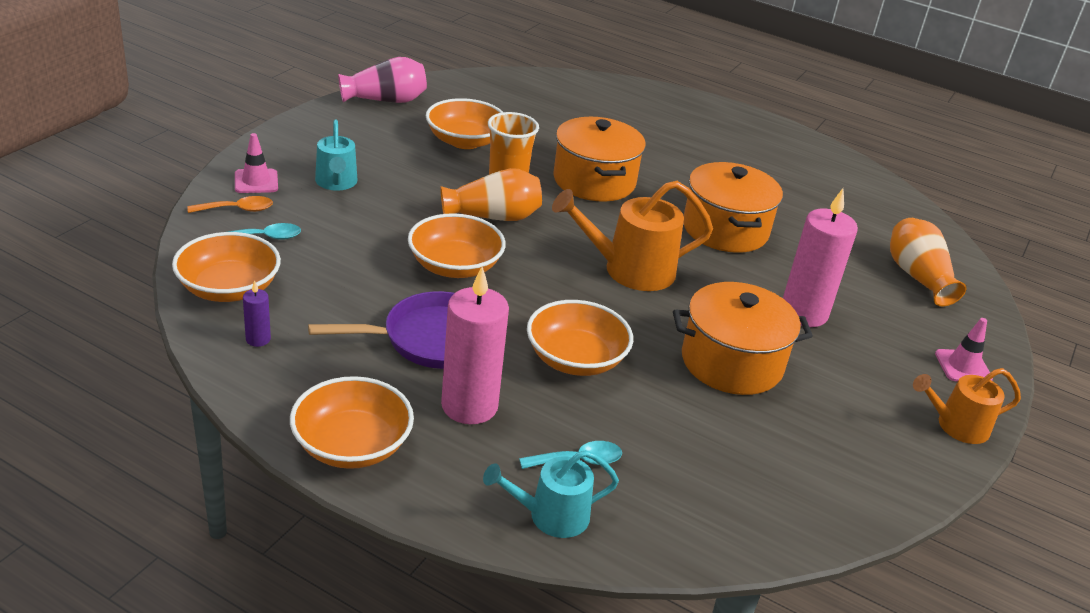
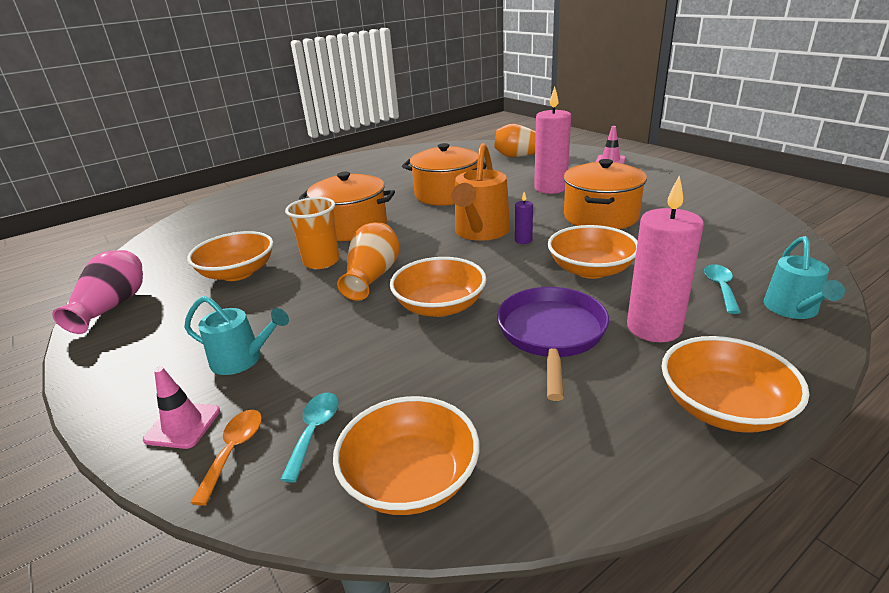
camera: 60 degrees left, 5 degrees down
purple candle [243,281,271,347] -> purple candle moved to [515,192,533,244]
orange watering can [913,368,1021,444] -> none

